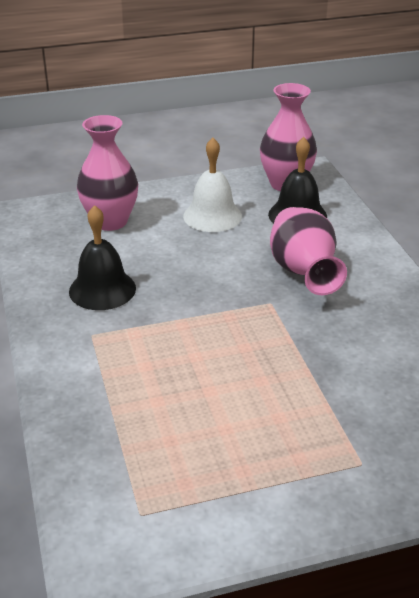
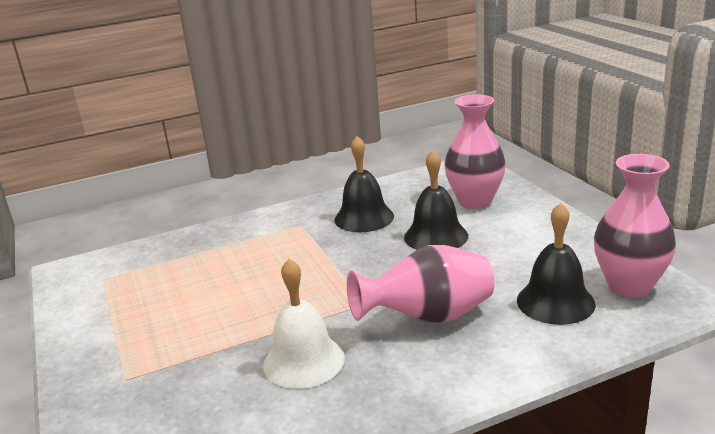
camera: 85 degrees right, 10 degrees down
white bell [183,138,242,232] -> white bell moved to [263,259,345,389]
none -> black bell [404,150,468,250]

